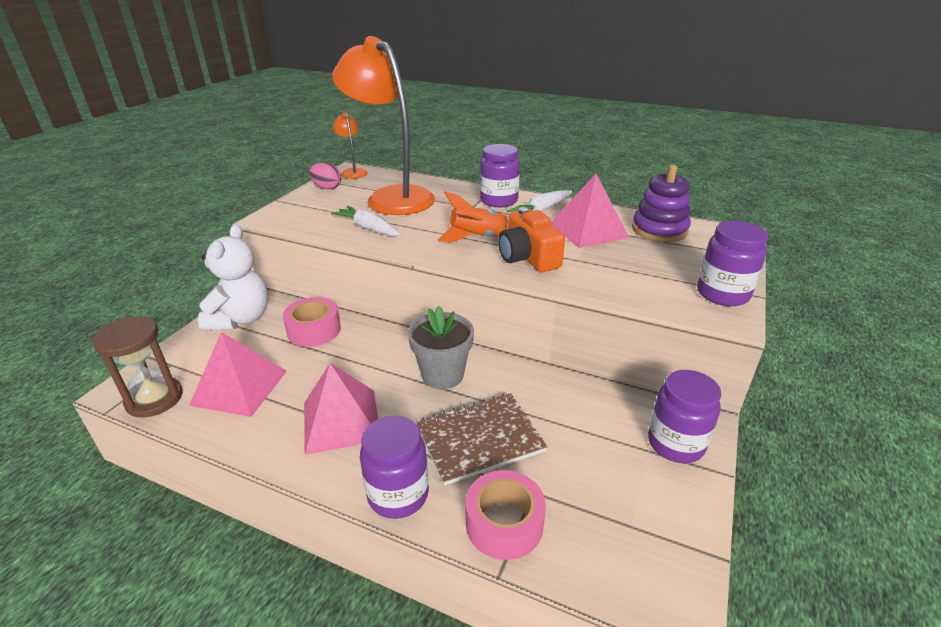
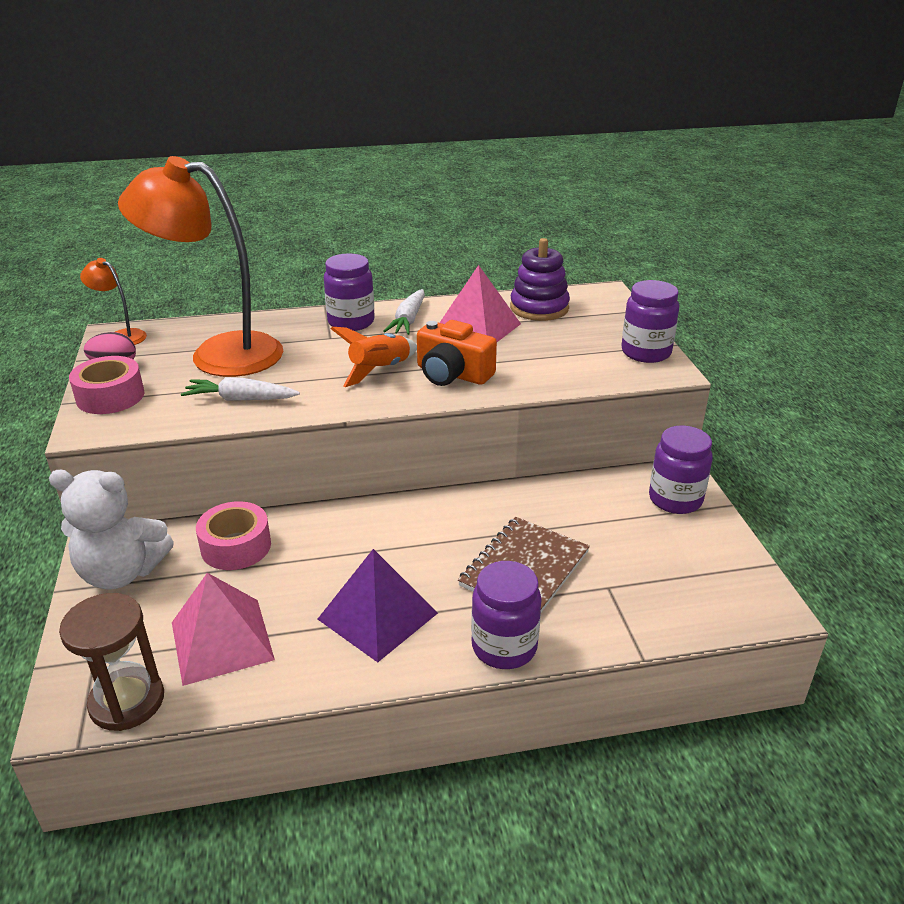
camera: 35 degrees left, 0 degrees up
white teddy bear [198,225,268,331] -> white teddy bear turned 120 degrees clockwise [49,470,174,590]
pink pyramid [304,363,378,455] -> purple pyramid [318,549,438,662]
grey flower pot [408,306,474,389] -> none
pink tape [465,470,546,560] -> pink tape moved to [69,356,144,414]

